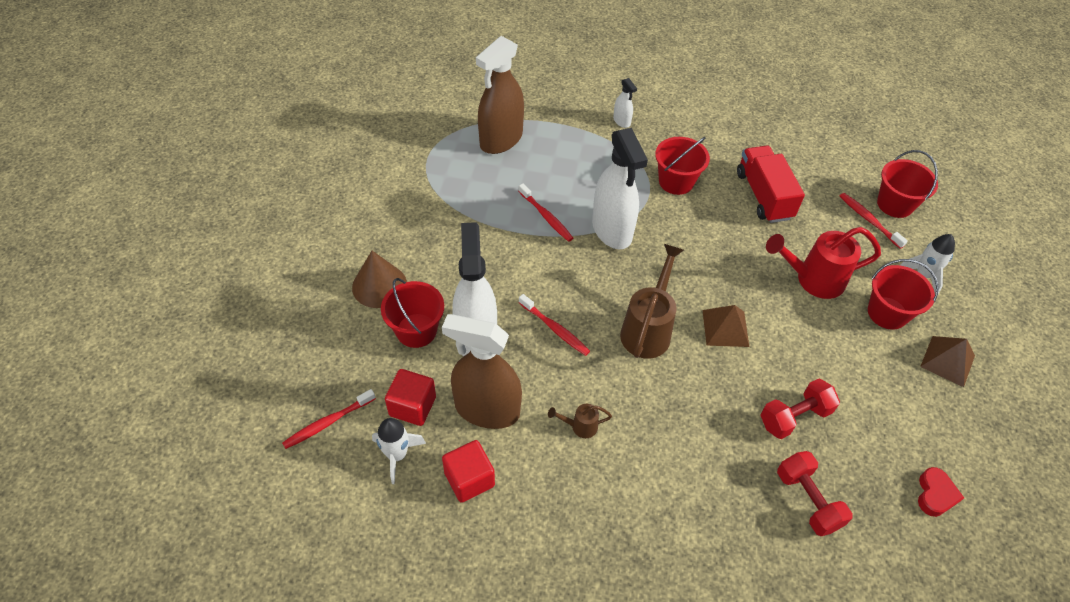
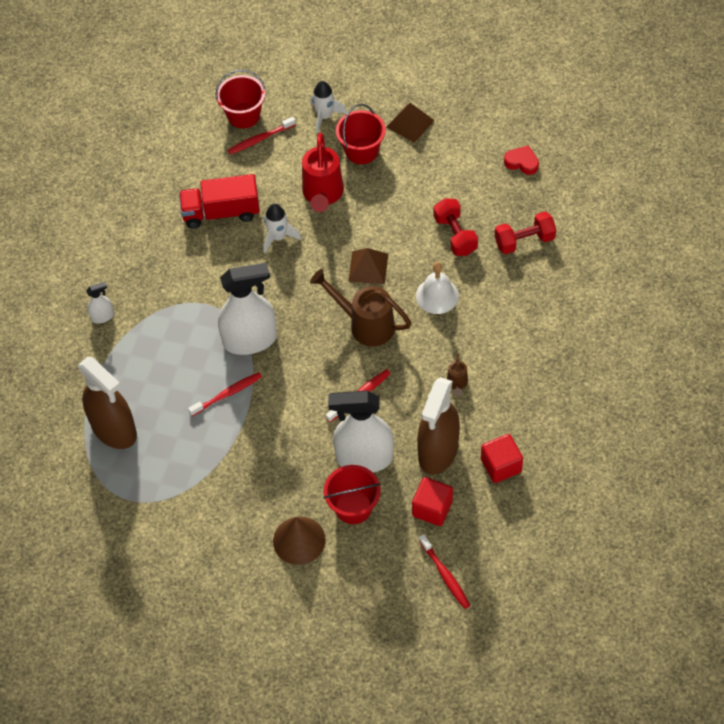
camera: 80 degrees left, 5 degrees up
white rocket [372,418,426,484] -> white rocket moved to [263,204,302,253]
red bucket [655,137,710,195] -> none
none -> white bell [416,262,459,314]

